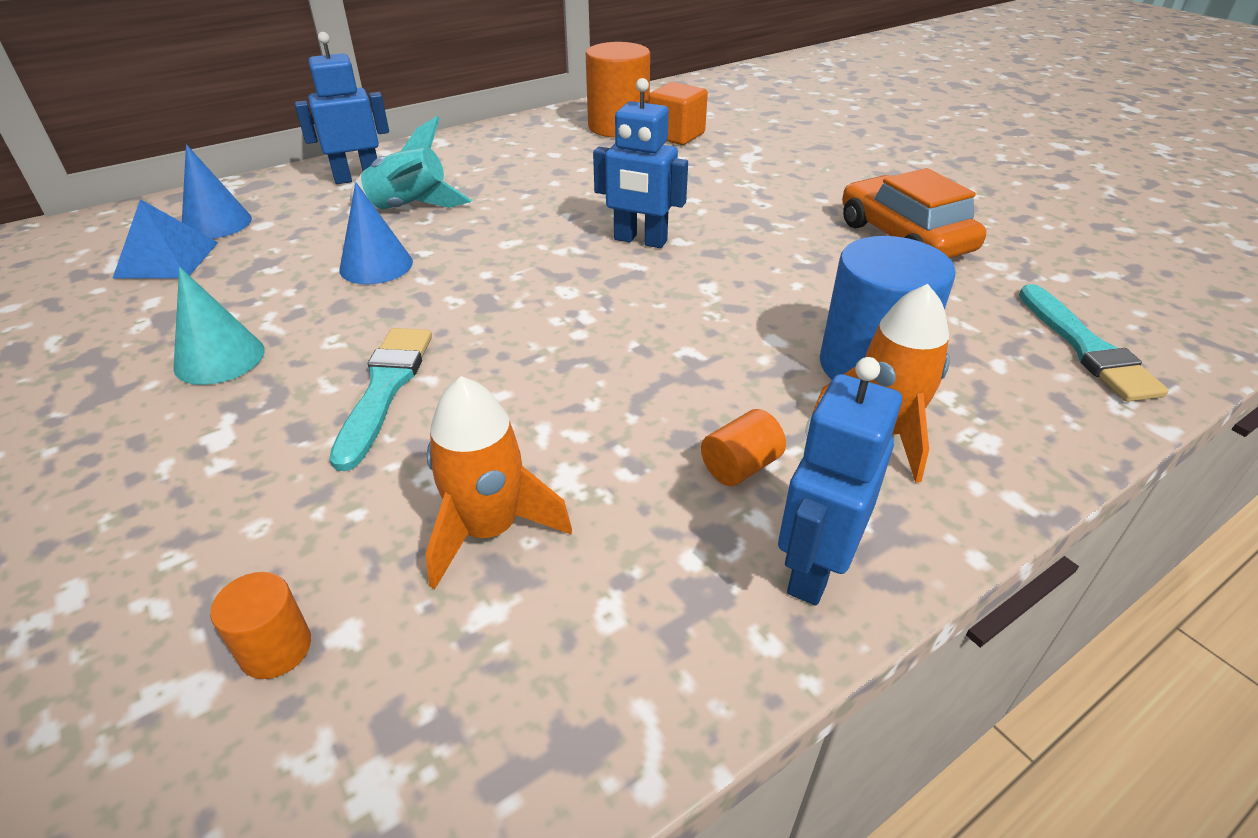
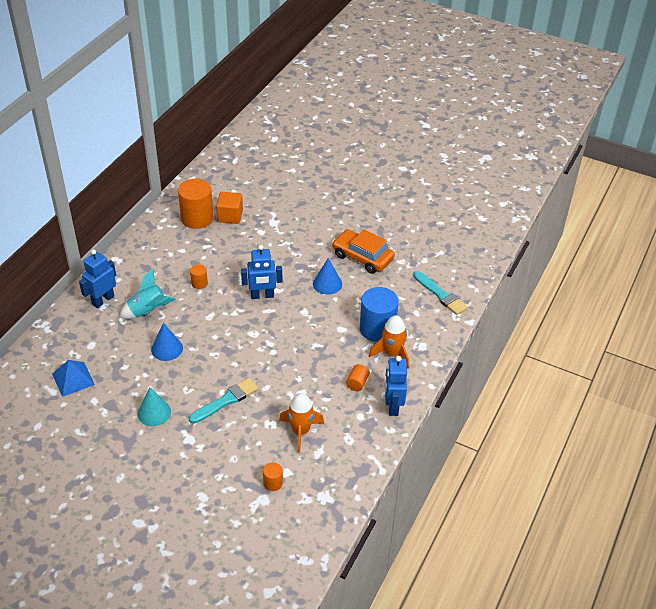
camera: 30 degrees left, 5 degrees up
blue cone [182,144,252,239] -> blue cone moved to [313,258,342,295]
turquoise brush [329,328,432,471] -> turquoise brush turned 75 degrees clockwise [189,378,259,423]
none -> orange cylinder [190,264,208,289]

